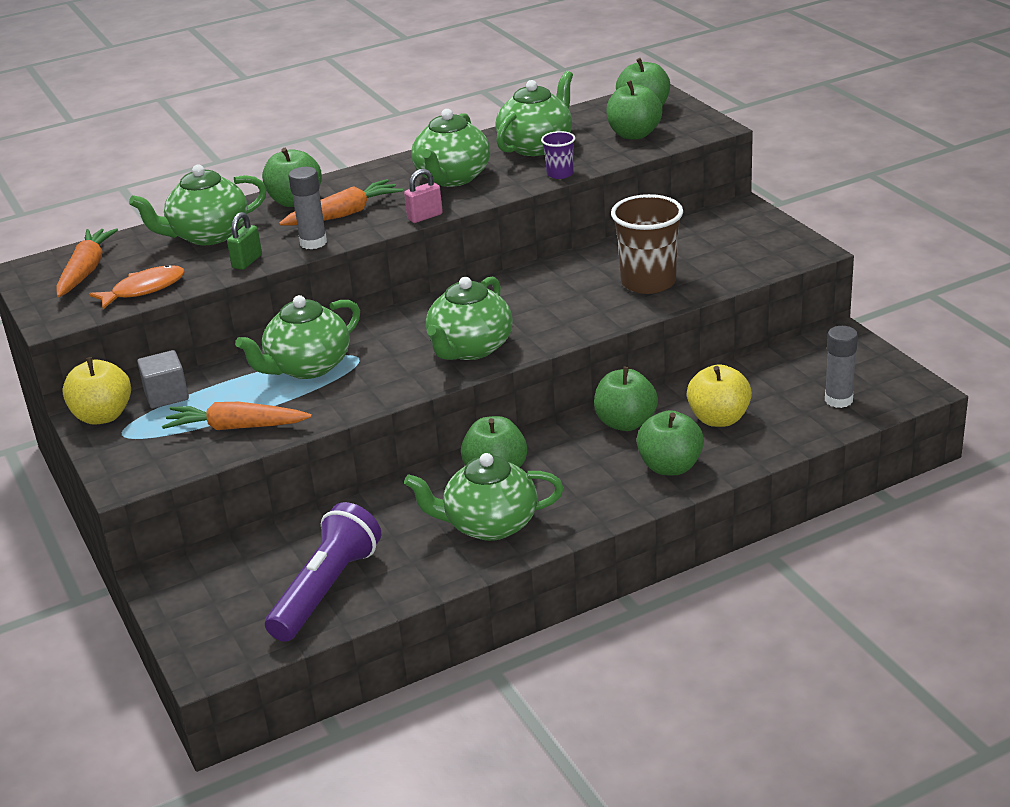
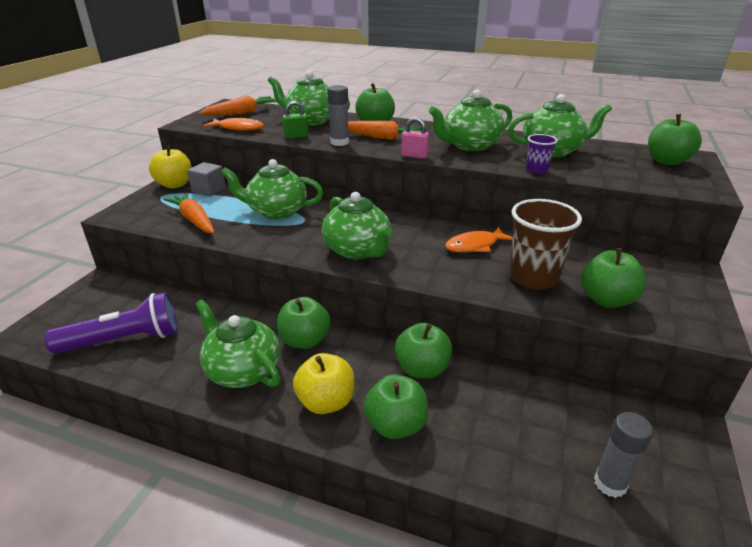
camera: 45 degrees right, 0 degrees up
green teapot [426,277,513,360] -> green teapot turned 105 degrees counterclockwise [322,192,392,259]
green apple [606,80,663,140] -> green apple moved to [581,248,646,308]
yellow apple [687,364,752,427] -> yellow apple moved to [293,353,354,414]
none -> orange fish [445,227,513,253]

